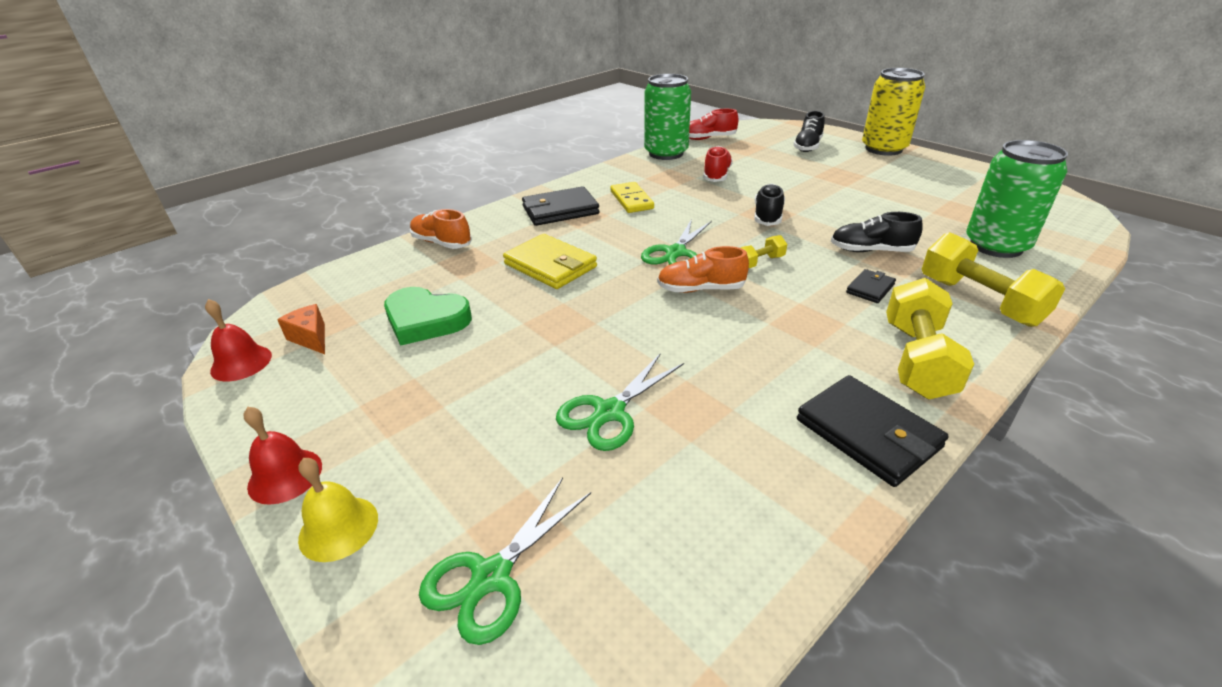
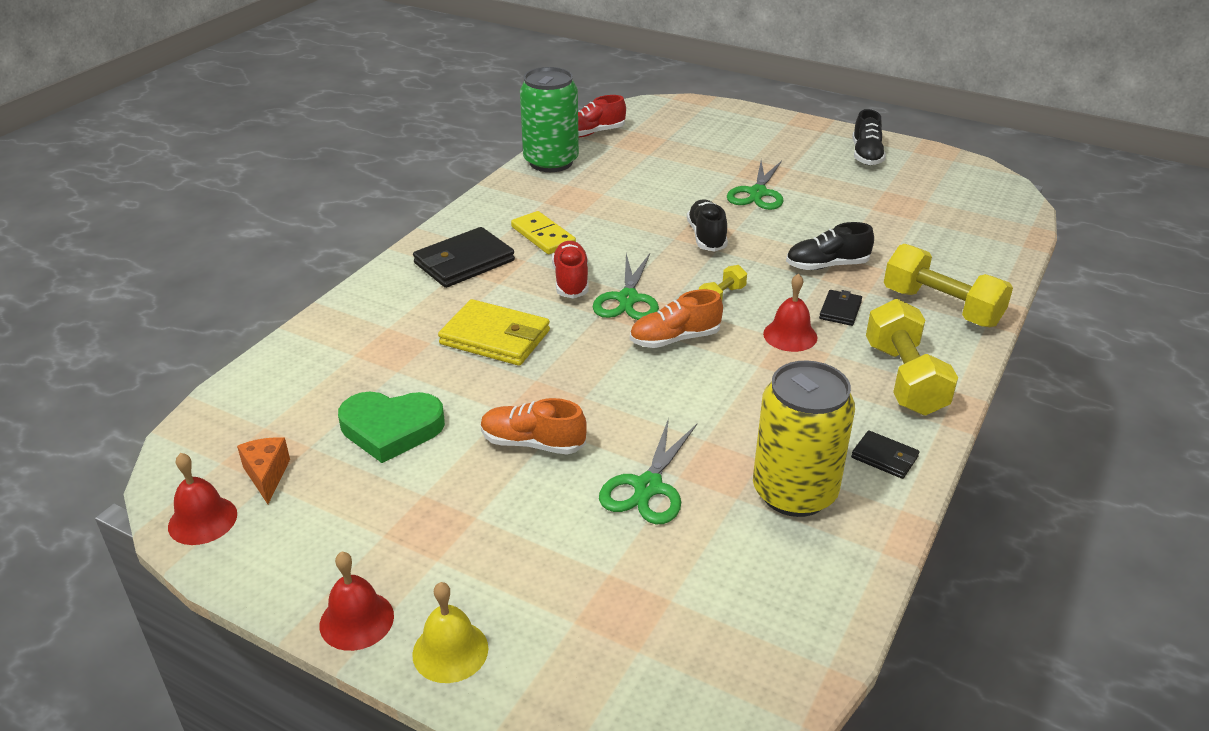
camera: 20 degrees left, 0 degrees up
orange cheese [277,304,325,354] -> orange cheese turned 45 degrees clockwise [237,437,290,504]
orange shoe [410,209,472,249] -> orange shoe moved to [481,398,587,455]
green scissors [419,478,591,645] -> green scissors moved to [727,161,784,210]
red shoe [703,146,733,182] -> red shoe moved to [552,241,589,299]
black shoe [793,111,825,152] -> black shoe moved to [852,109,886,165]
black wallet [797,375,948,487] -> black wallet [851,430,919,479], size x0.52
yellow can [862,68,925,156] -> yellow can moved to [753,361,855,517]
green can [966,140,1068,258] -> none
none -> red bell [763,273,817,352]

